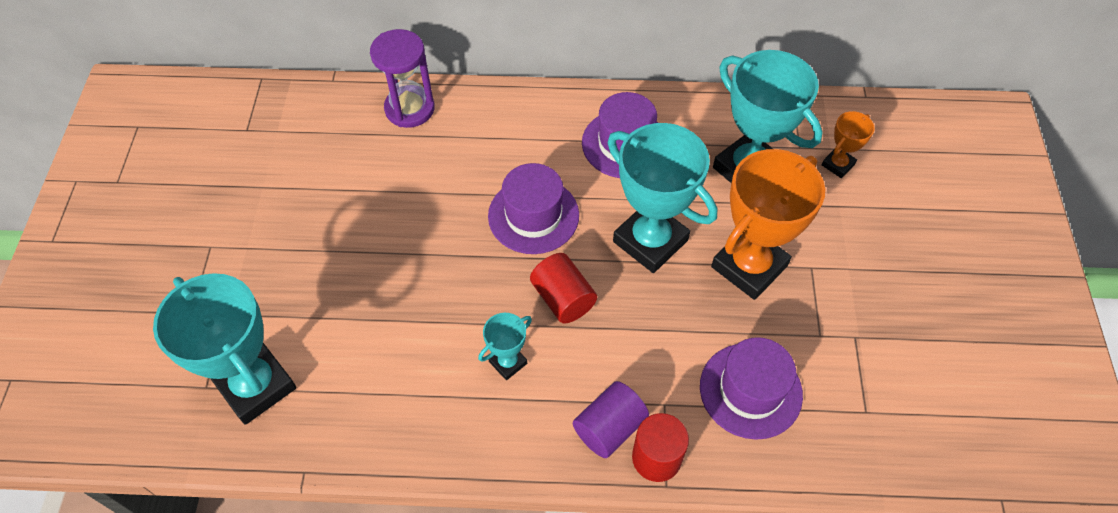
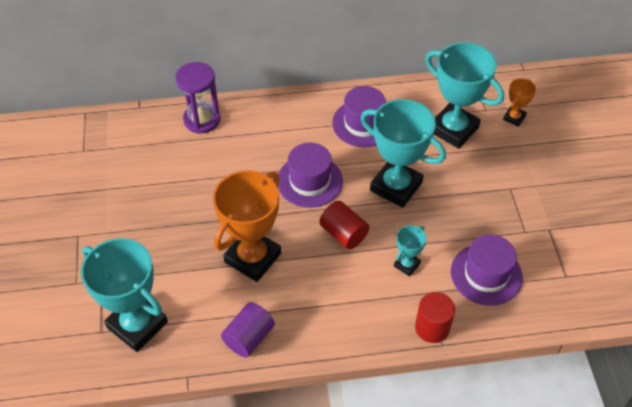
camera: 10 degrees left, 5 degrees down
turquoise trophy [478,313,532,380] -> turquoise trophy moved to [394,225,427,276]
purple cylinder [573,381,649,458] -> purple cylinder moved to [221,302,275,357]
orange trophy [711,149,825,300] -> orange trophy moved to [213,170,281,282]

